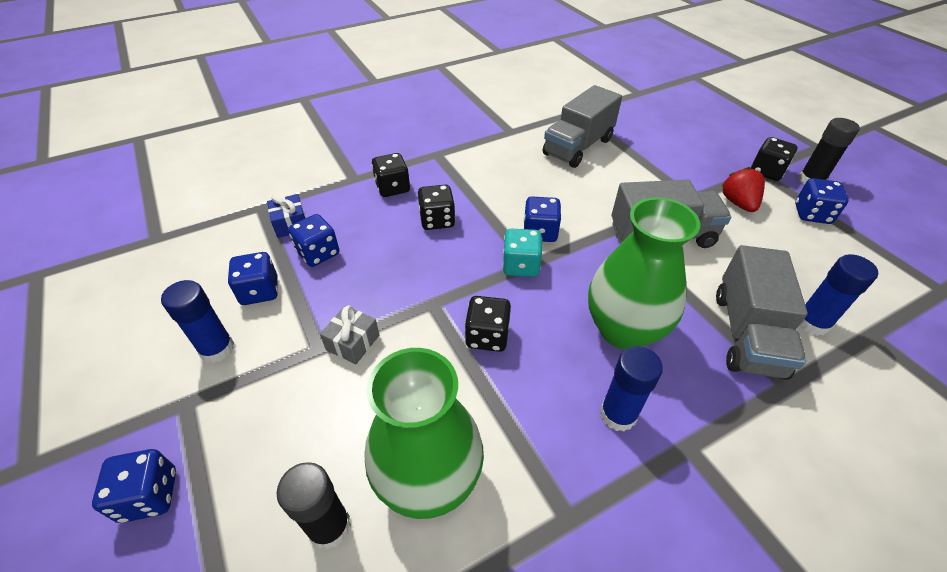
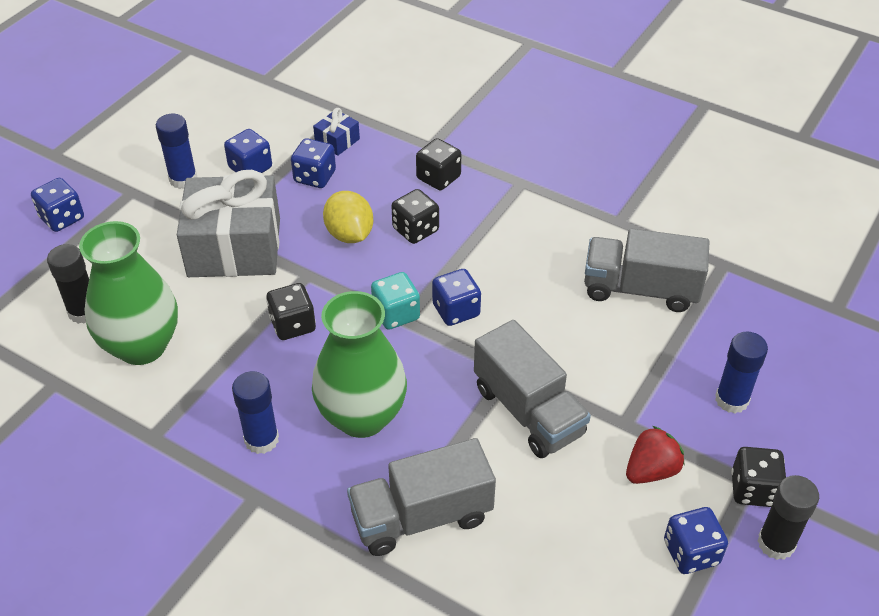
camera: 60 degrees right, 0 degrees up
grey gift [320,305,379,364] -> grey gift [177,170,280,277], size x2.38
blue glue stick [799,254,878,336] -> blue glue stick moved to [715,331,768,413]
none -> yellow lemon [323,191,373,243]

